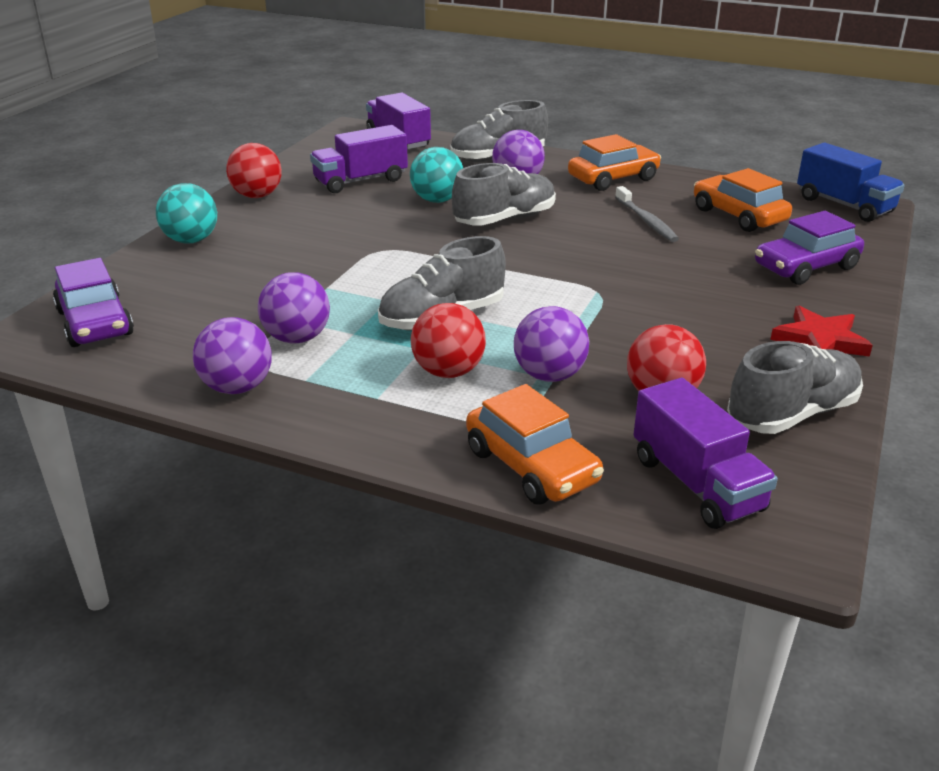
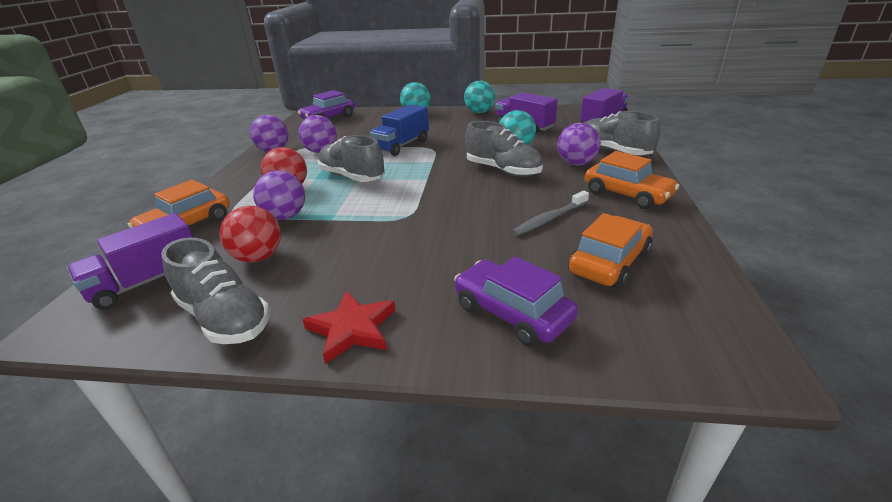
camera: 75 degrees right, 0 degrees up
red ball [226,143,282,198] -> turquoise ball [464,81,495,113]
blue truck [797,143,905,222] -> blue truck moved to [370,104,429,156]

